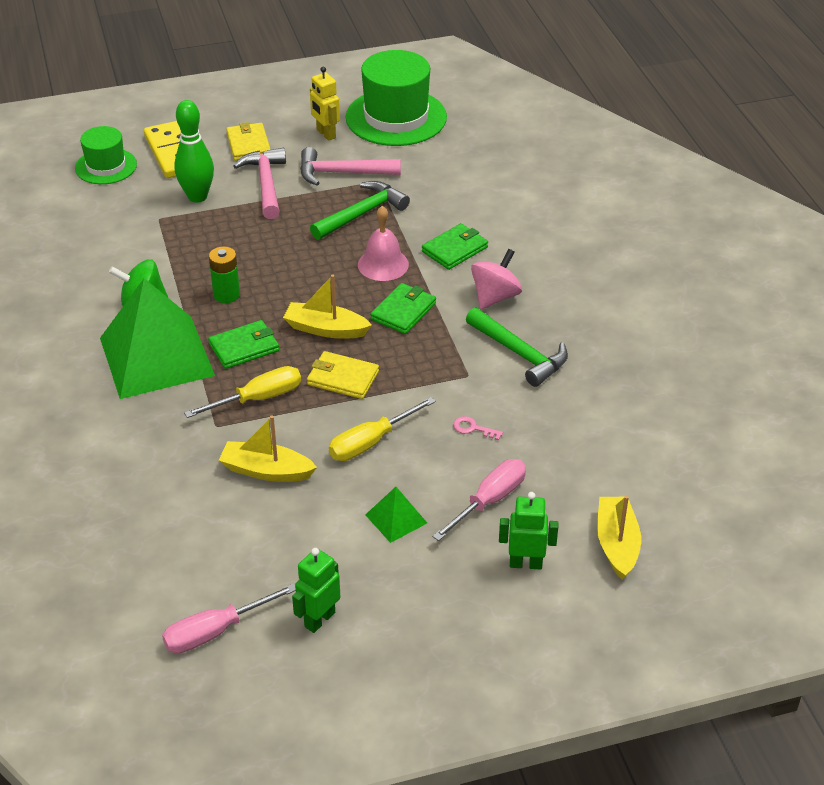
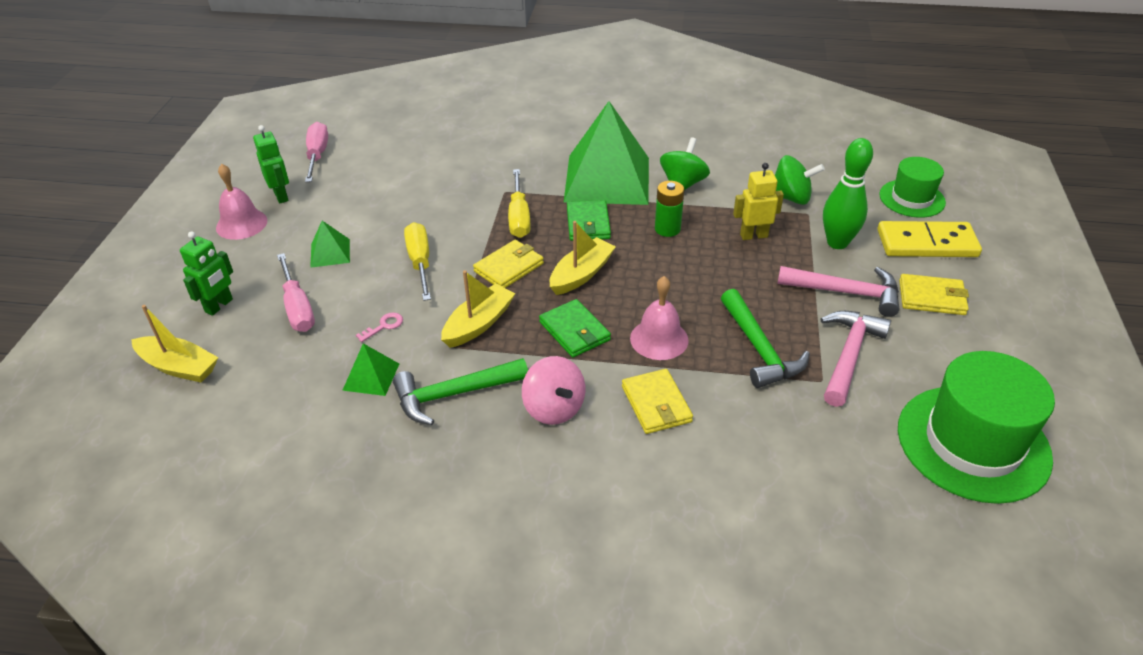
camera: 115 degrees right, 0 degrees up
yellow boat [219,415,317,482] -> yellow boat moved to [441,270,515,348]
yellow robot [310,67,340,141] -> yellow robot moved to [733,163,784,240]
green wallet [422,223,488,270] -> yellow wallet [622,369,693,434]
none -> pink bell [216,164,267,240]
none -> green pyramid [342,343,399,396]
none -> green spinning top [775,155,825,205]

